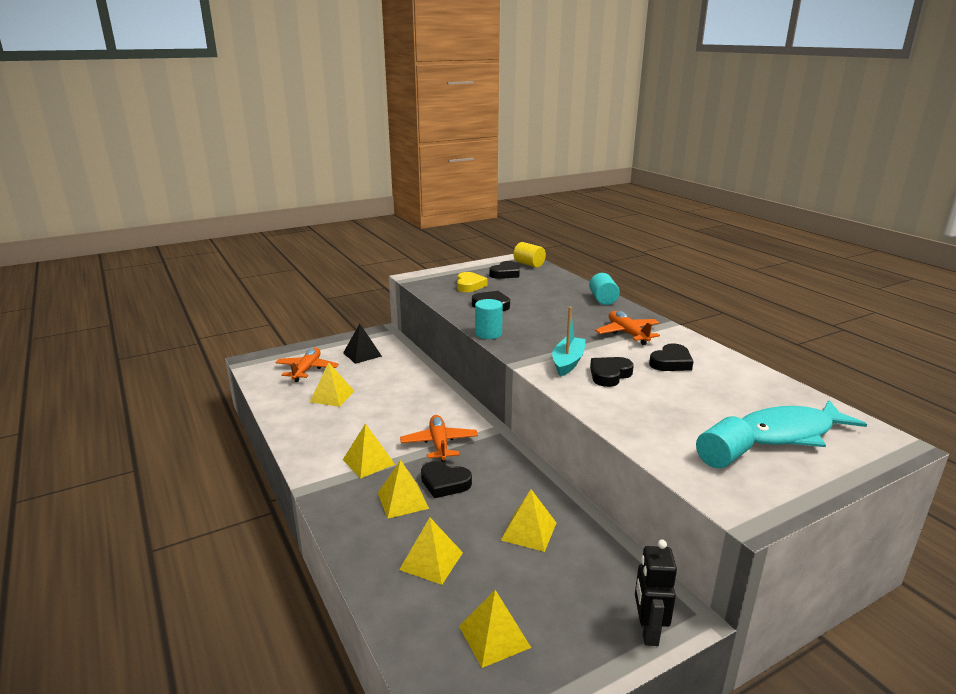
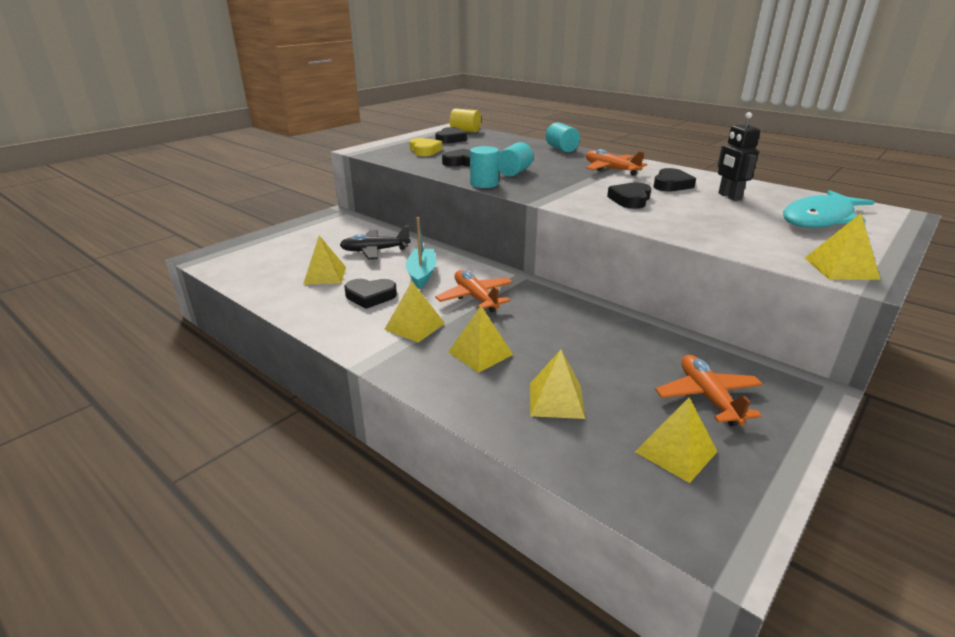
camera: 20 degrees left, 5 degrees up
orange plane [275,348,339,382] -> orange plane moved to [655,355,763,426]
black pyramid [343,324,382,364] -> none
black heart [421,461,472,498] -> black heart moved to [345,279,397,309]
yellow pyramid [501,489,556,552] -> yellow pyramid moved to [805,213,881,280]
turquoise boat [552,307,586,377] -> turquoise boat moved to [406,217,436,289]
black robot [635,540,677,646] -> black robot moved to [717,112,761,201]
turquoise cylinder [696,416,754,468] -> turquoise cylinder moved to [499,142,533,177]
none -> black plane [340,226,411,260]

